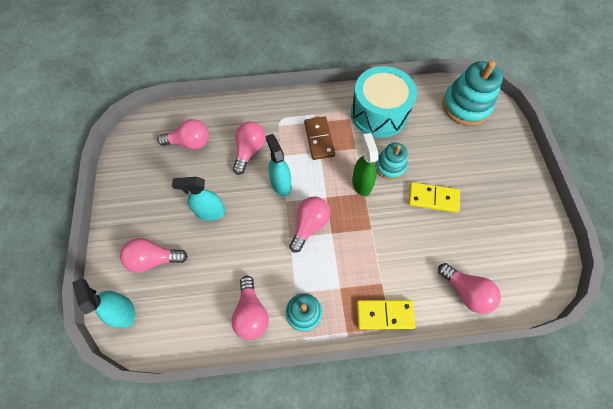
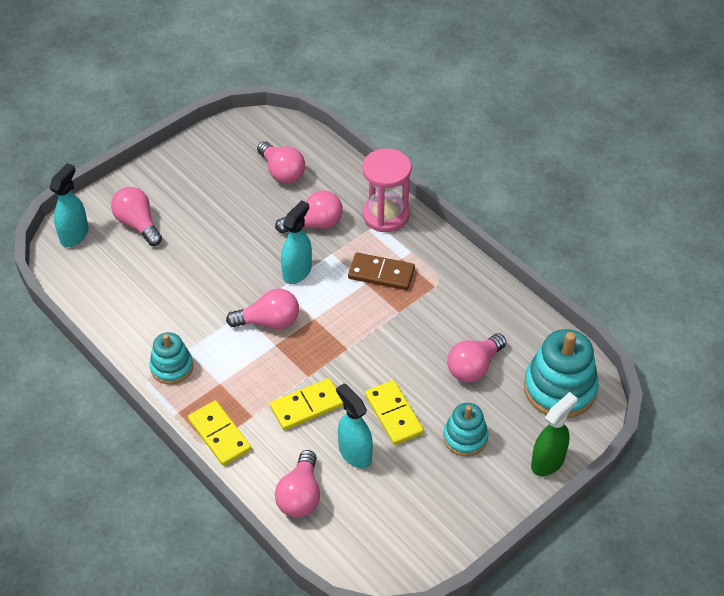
camera: 55 degrees right, 15 degrees down
turquoise spray bottle [172,177,225,221] -> turquoise spray bottle moved to [336,383,373,468]
pink light bulb [231,276,269,340] -> pink light bulb moved to [447,333,506,382]
brown domino [304,117,335,160] -> brown domino turned 60 degrees clockwise [348,253,415,290]
turquoise drum [351,66,417,138] -> none
green spray bottle [352,133,379,196] -> green spray bottle moved to [531,392,577,476]
turquoise stacking toy [375,143,407,180] -> turquoise stacking toy moved to [443,403,488,456]
none -> yellow domino [270,378,343,430]
none -> pink hourglass [362,149,411,232]

